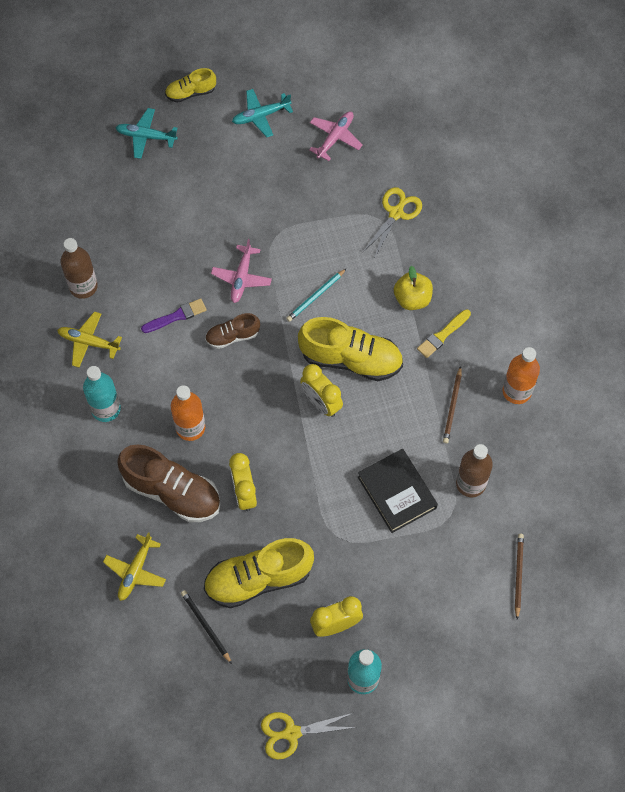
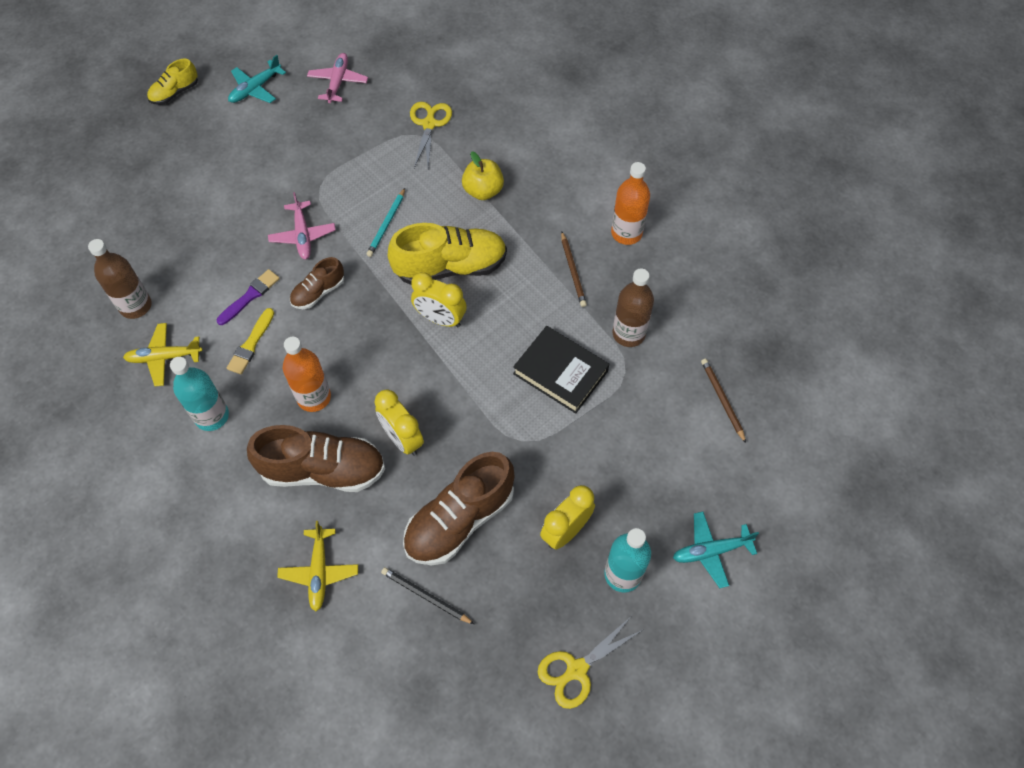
camera: 25 degrees left, 5 degrees down
turquoise plane [116,108,178,159] -> turquoise plane moved to [673,512,759,588]
yellow shoe [204,538,314,608] -> brown shoe [403,452,515,565]
yellow brush [417,309,471,358] -> yellow brush moved to [227,308,274,375]

